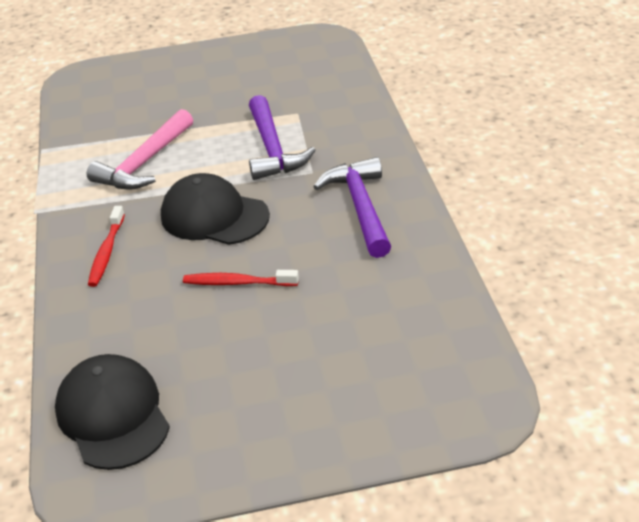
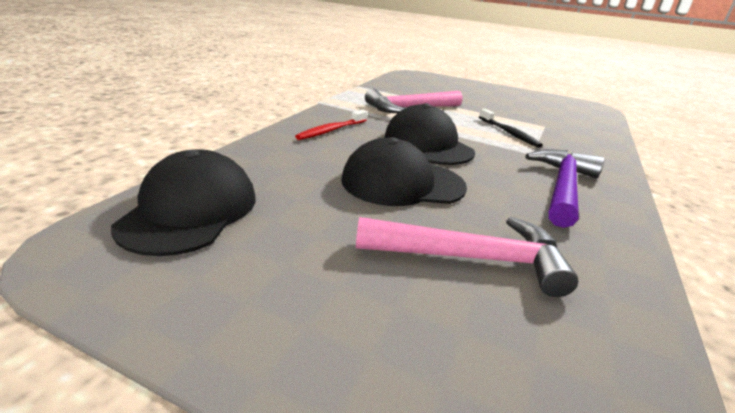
camera: 30 degrees right, 10 degrees down
red toothbrush [183,270,299,286] -> black cap [341,137,467,206]
purple hammer [249,95,316,180] -> black toothbrush [479,109,543,148]
none -> pink hammer [356,217,578,297]

